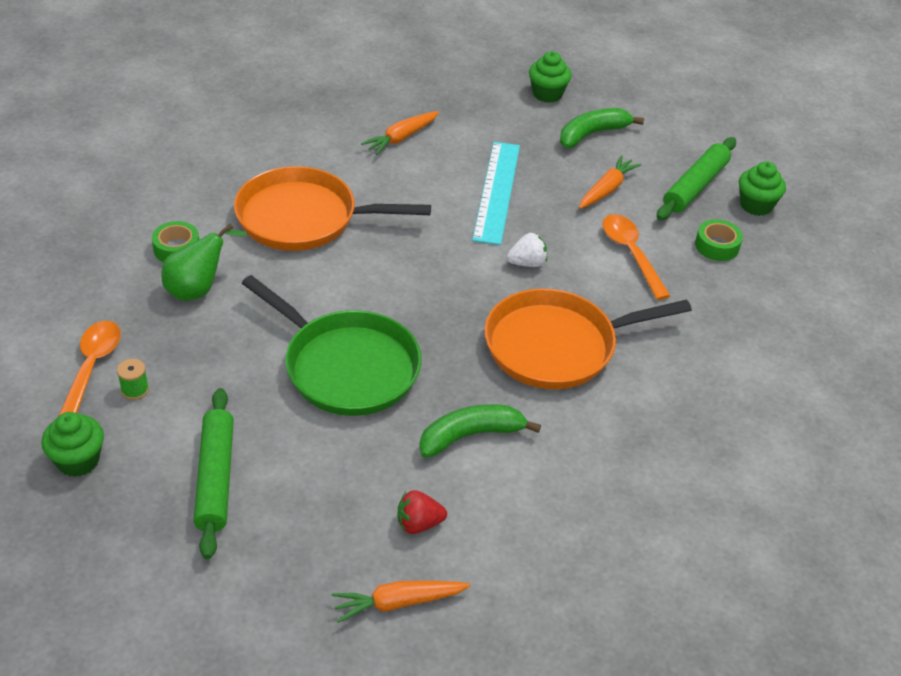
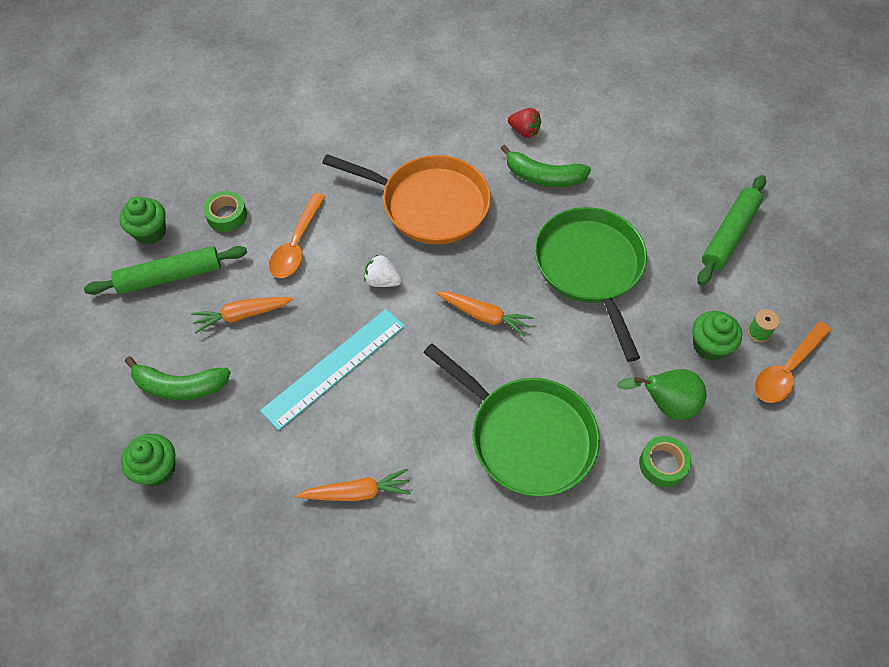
camera: 140 degrees left, 15 degrees up
green cupcake [41,412,104,477] -> green cupcake moved to [692,311,742,361]
orange pan [234,166,431,251] -> green pan [423,343,600,496]
orange carrot [332,581,471,623] -> orange carrot moved to [436,291,534,337]
red strawberry [398,490,447,534] -> red strawberry moved to [508,108,541,138]

